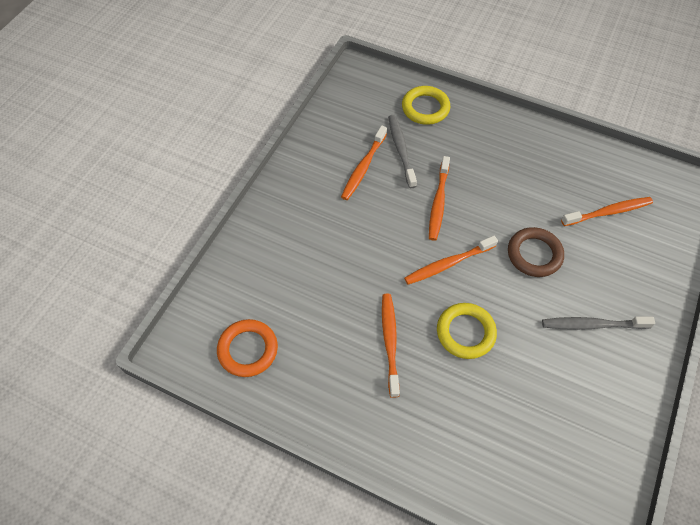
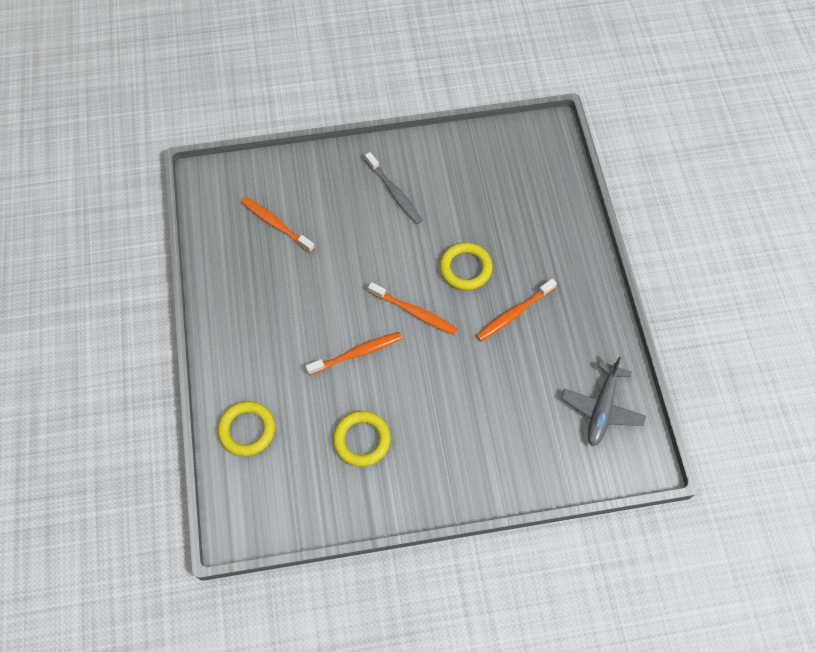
camera: 125 degrees left, 5 degrees up
orange ring [217,319,278,377] -> grey plane [561,356,646,446]
orange toothbrush [341,126,387,200] -> yellow ring [333,411,391,467]
grey toothbrush [388,115,417,188] -> none
brown ring [508,227,564,277] -> none

